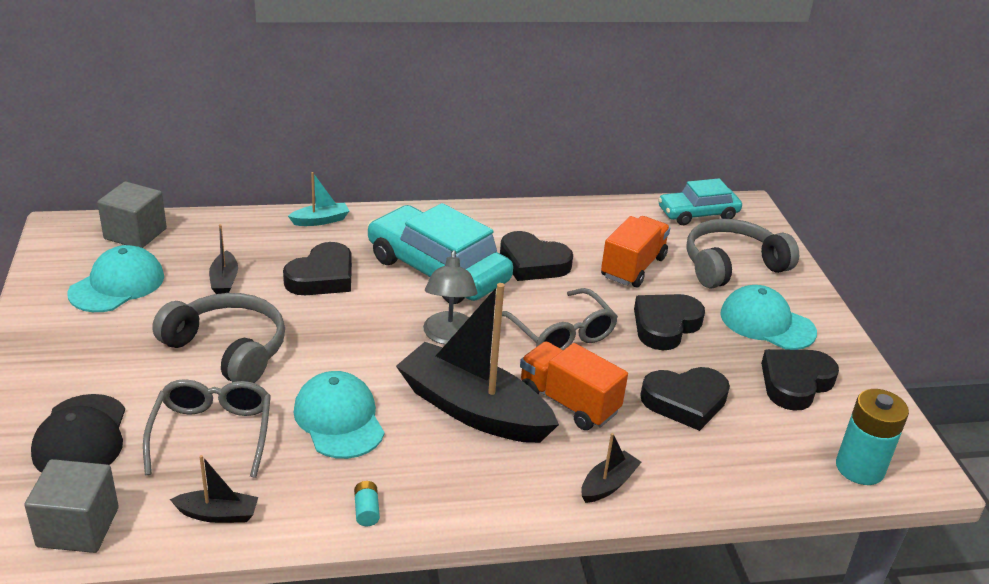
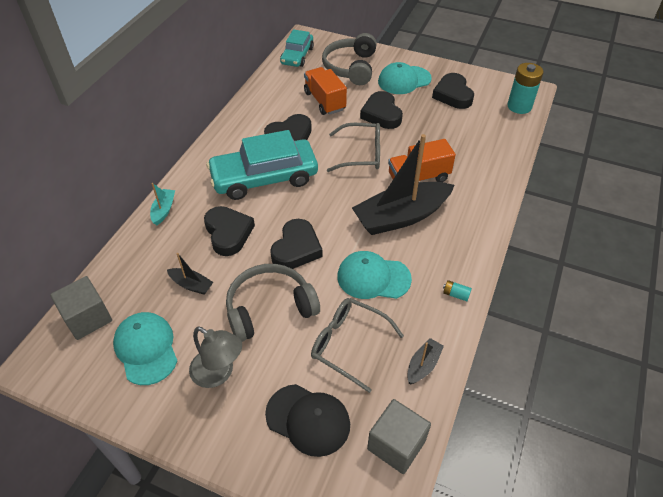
camera: 55 degrees left, 15 degrees up
grey lamp [423,250,477,345] -> grey lamp moved to [189,327,242,388]
black boat [581,433,642,503] -> none
black heart [640,367,730,431] -> black heart moved to [270,219,323,269]

